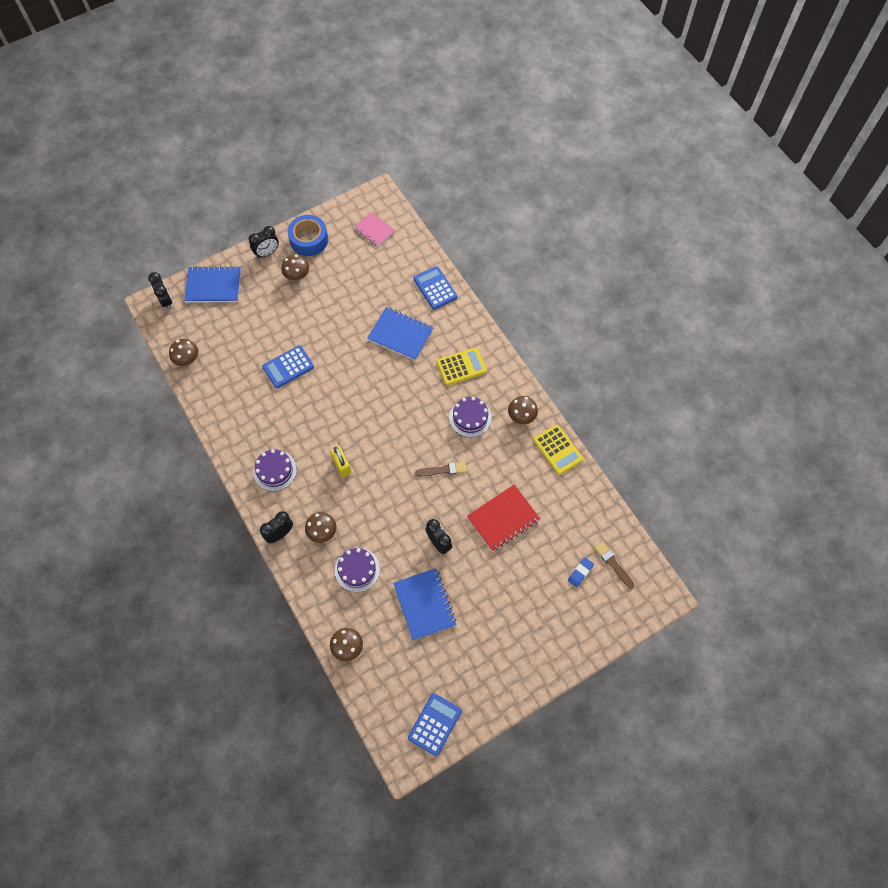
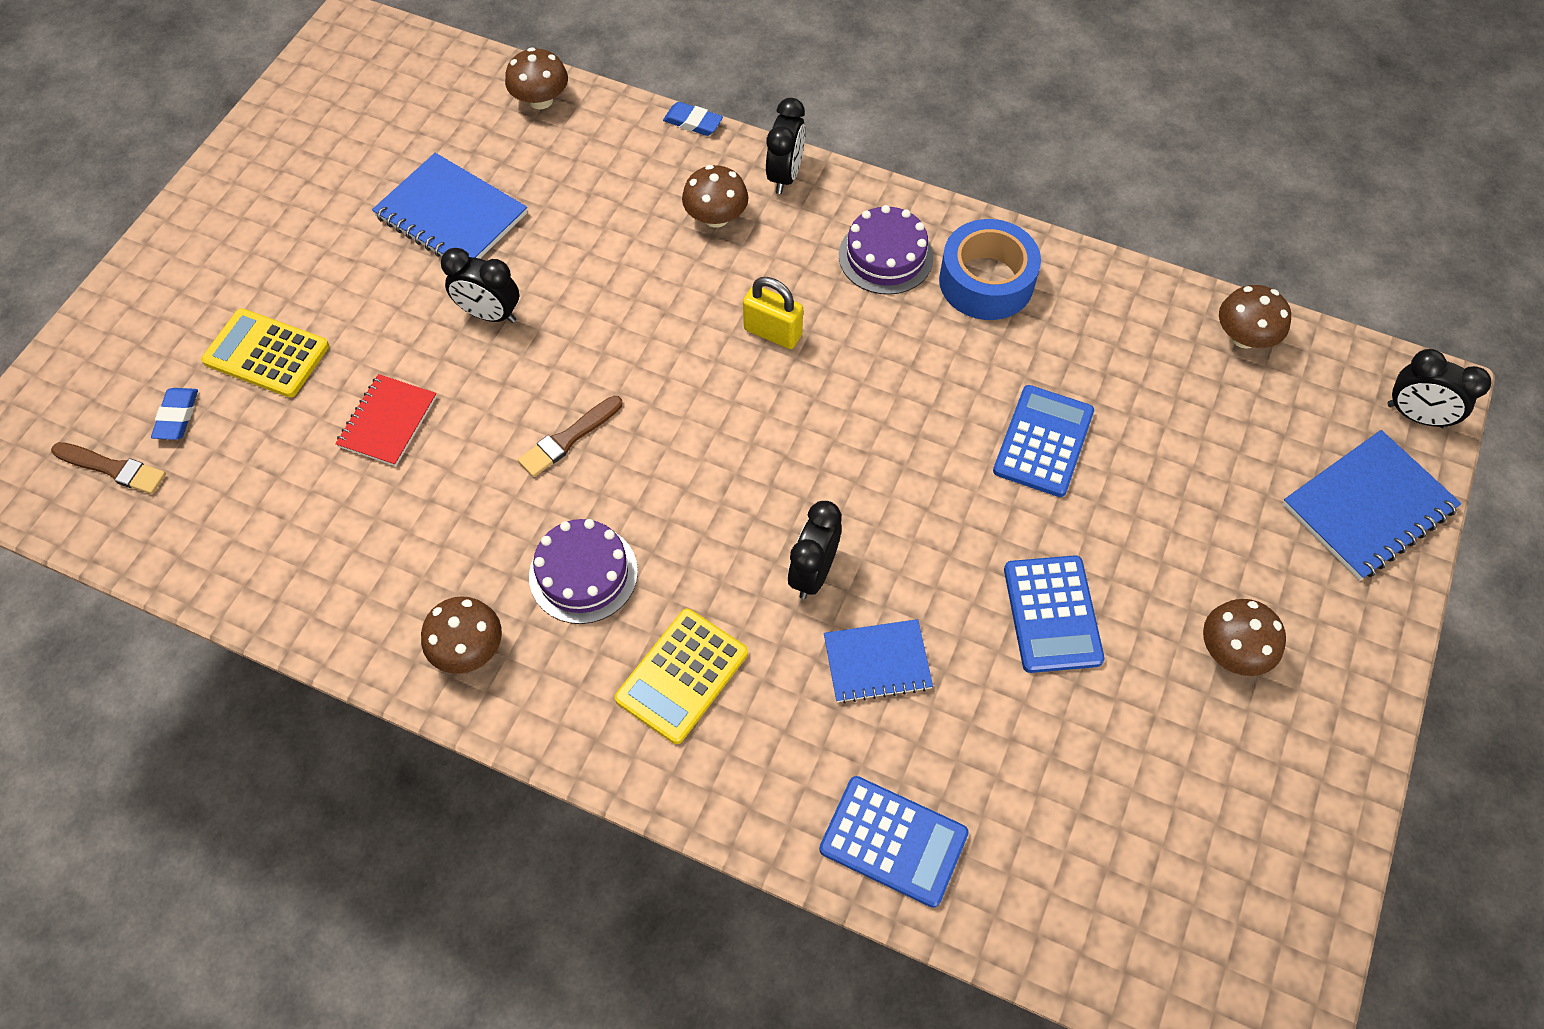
camera: 145 degrees right, 5 degrees down
black clock [248,226,279,258] -> black clock moved to [788,501,842,599]
blue tape [288,215,328,256] -> blue tape moved to [939,219,1041,320]
purple cake [335,548,380,592] -> none
pink notebook [354,212,395,246] -> none
blue notebook [367,307,434,361] -> blue notebook [824,619,933,703], size x0.65
blue calculator [408,693,462,756] -> blue calculator moved to [1004,555,1105,673]
red notebook [467,485,540,552] -> red notebook [335,374,437,466], size x0.65
yellow calculator [533,425,583,475] -> yellow calculator moved to [201,308,329,398]
none -> blue eraser [663,102,723,136]

